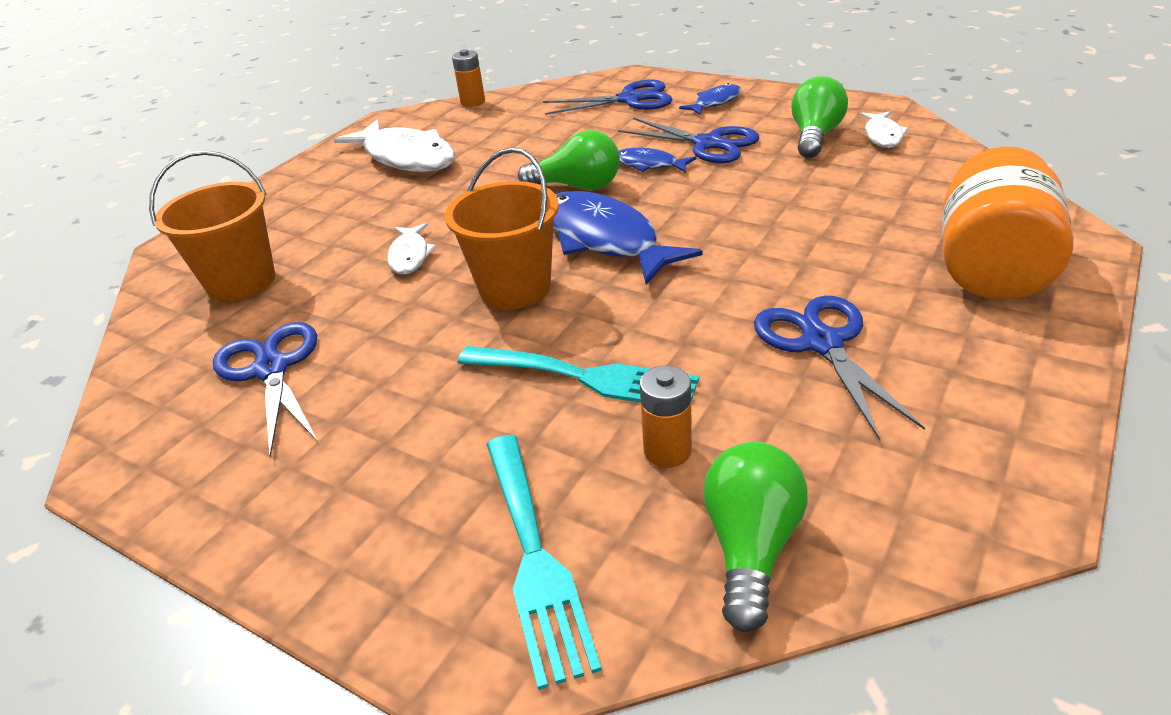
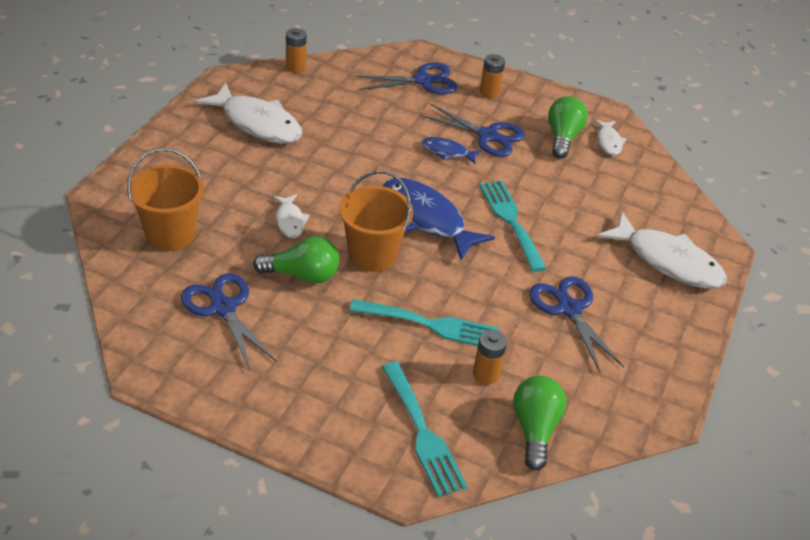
camera: 15 degrees left, 5 degrees up
green light bulb [518,130,620,190] -> green light bulb moved to [253,236,339,283]
blue fish [679,83,741,115] -> orange battery [480,54,505,98]
orange jar [942,146,1074,300] -> white fish [597,212,727,289]
none -> turquoise fork [480,180,547,272]

